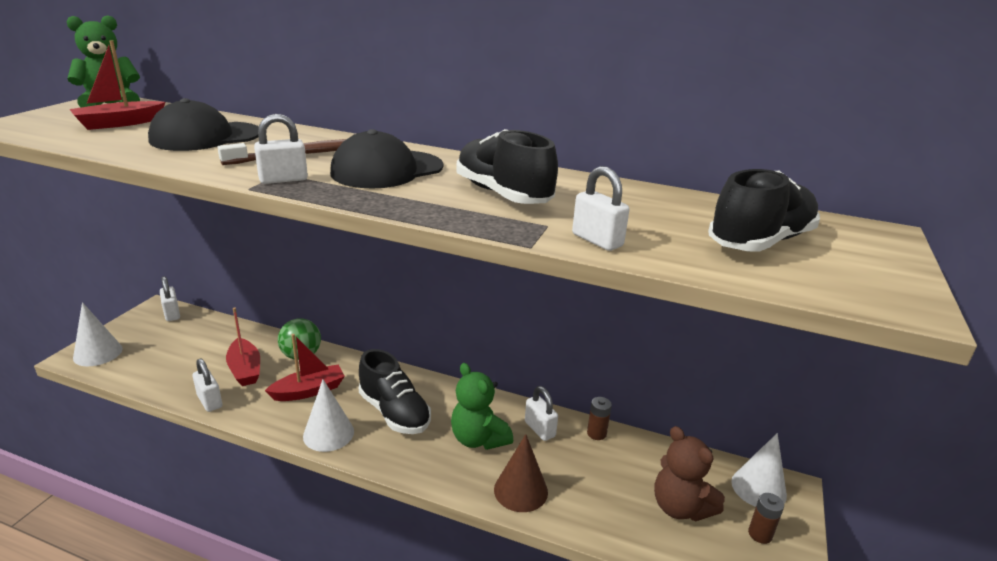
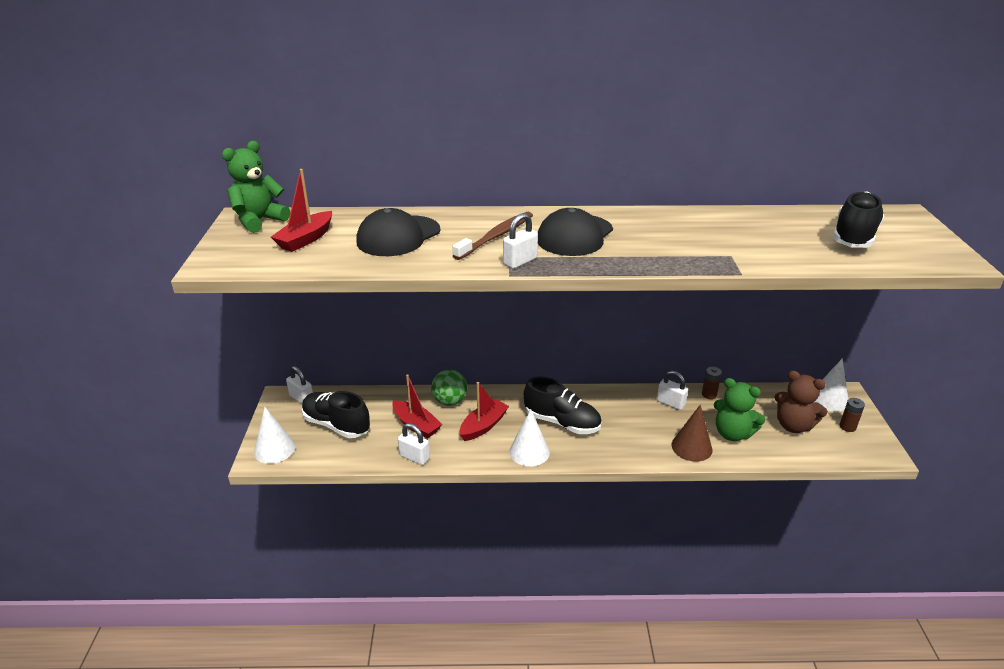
camera: 20 degrees left, 5 degrees up
green teddy bear [451,363,513,450] -> green teddy bear moved to [714,378,766,441]
black shoe [456,129,558,204] -> black shoe moved to [302,391,370,438]
white padlock [572,166,629,251] -> none

